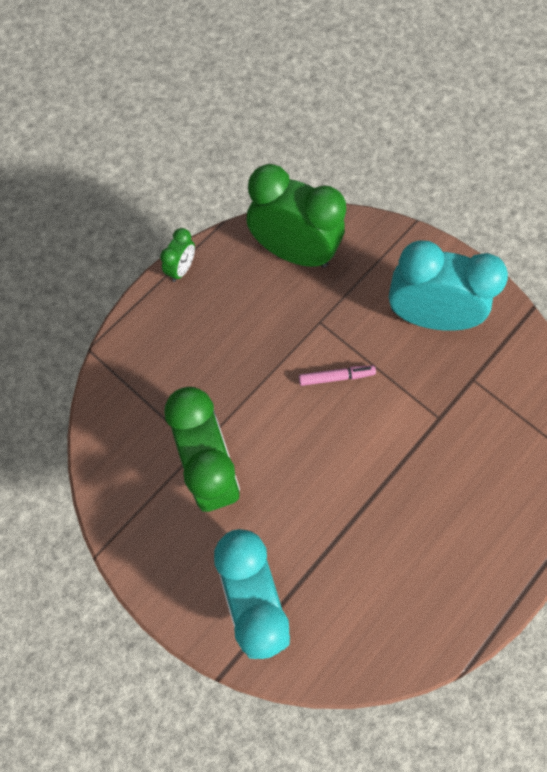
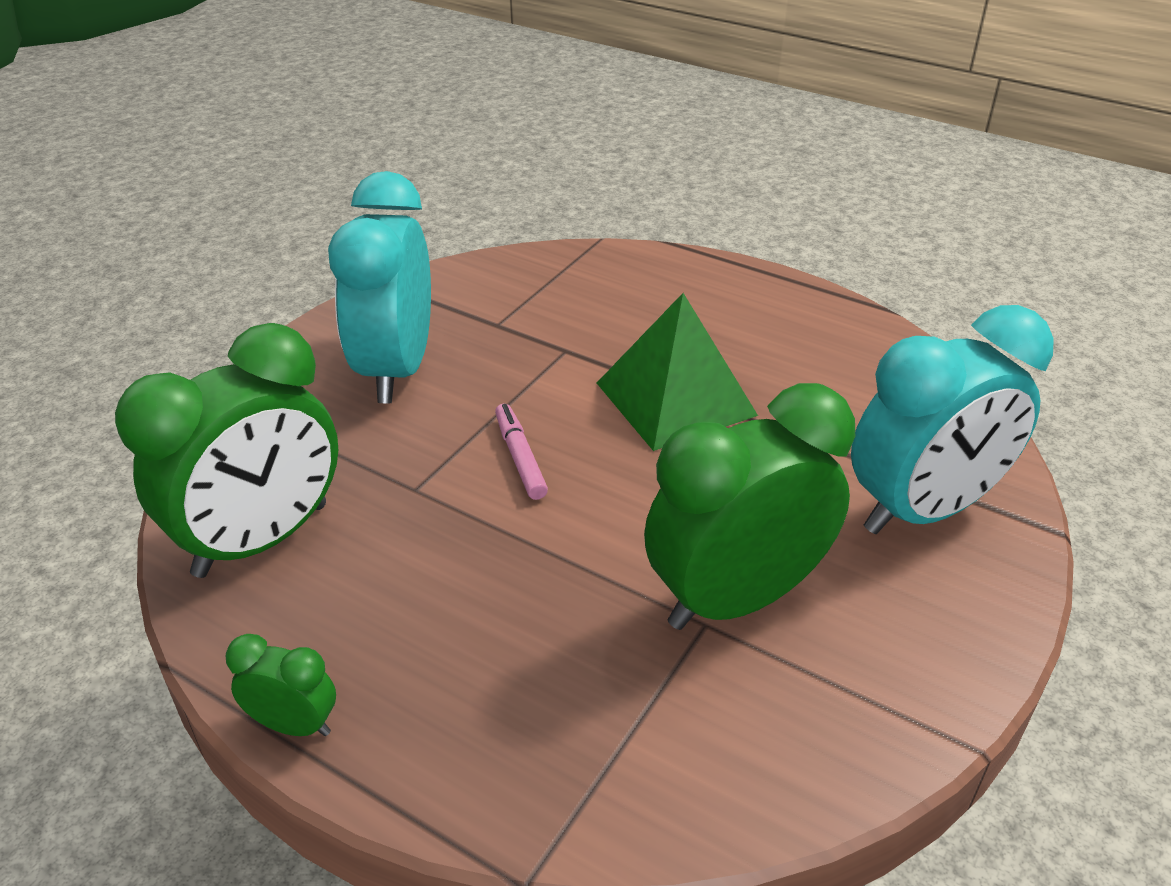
camera: 100 degrees left, 30 degrees down
green clock [246,164,346,268] -> green clock turned 150 degrees counterclockwise [115,323,338,578]
none -> green pyramid [597,293,758,451]

